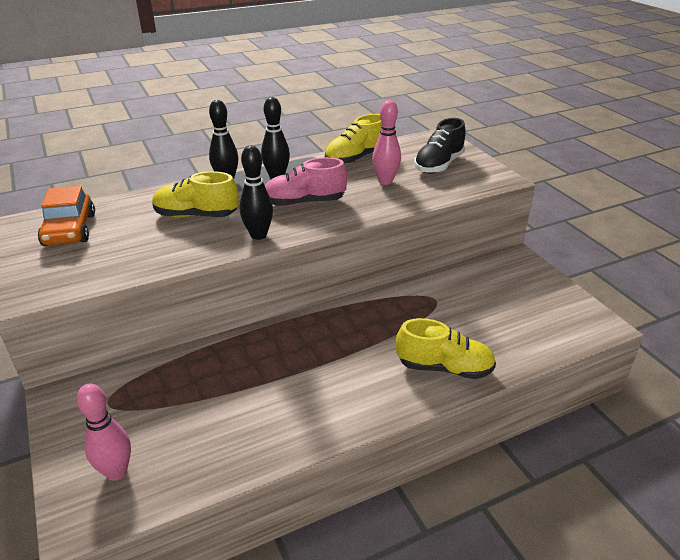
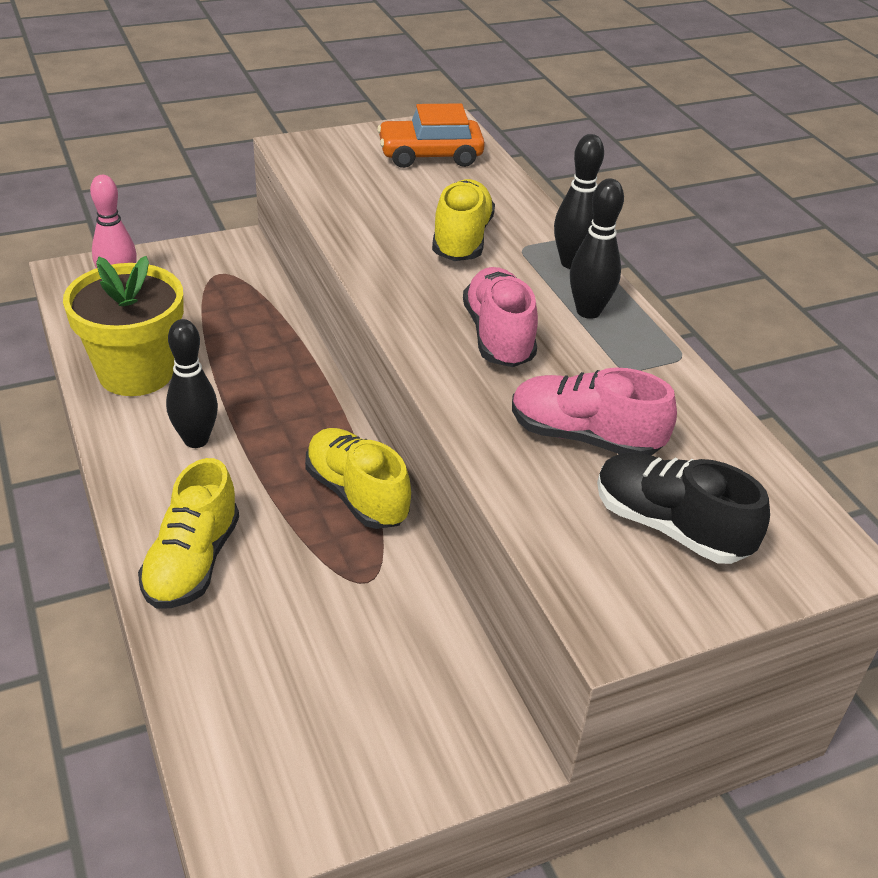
camera: 90 degrees right, 5 degrees up
black bowling pin [240,146,273,240] -> black bowling pin moved to [166,319,218,448]
yellow shoe [325,114,382,165] -> yellow shoe moved to [305,428,411,529]
pink bowling pin [372,100,401,185] -> pink shoe [512,368,677,456]
none -> yellow flower pot [63,256,184,396]

